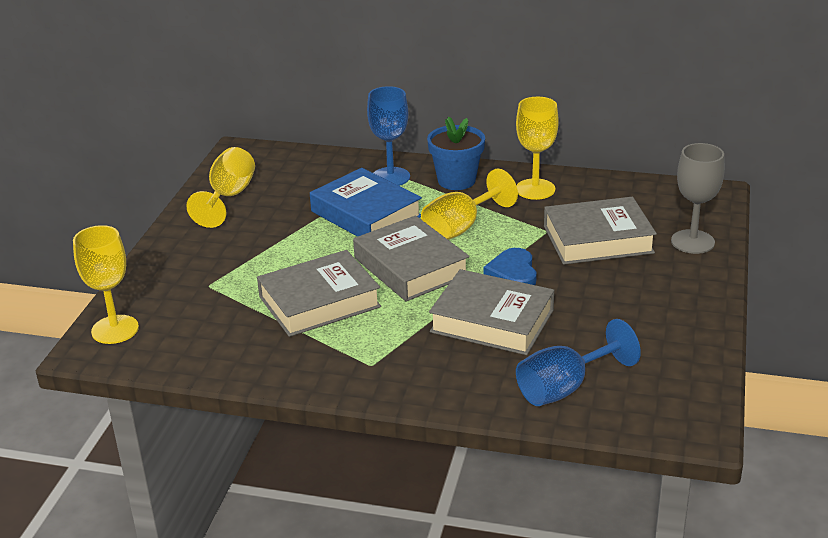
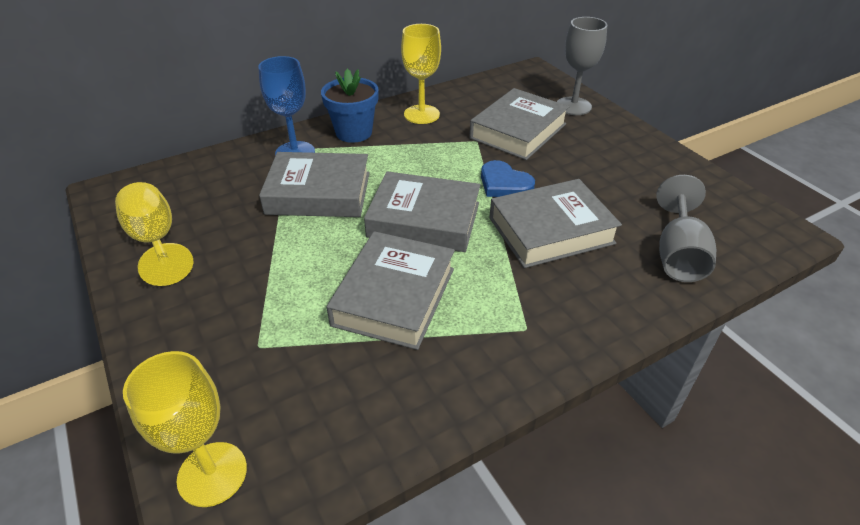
camera: 45 degrees left, 10 degrees up
blue book [310,168,422,237] -> grey book [259,152,370,217]
yellow goblet [421,169,518,240] -> none
blue goblet [516,319,641,406] -> grey goblet [656,175,716,282]

